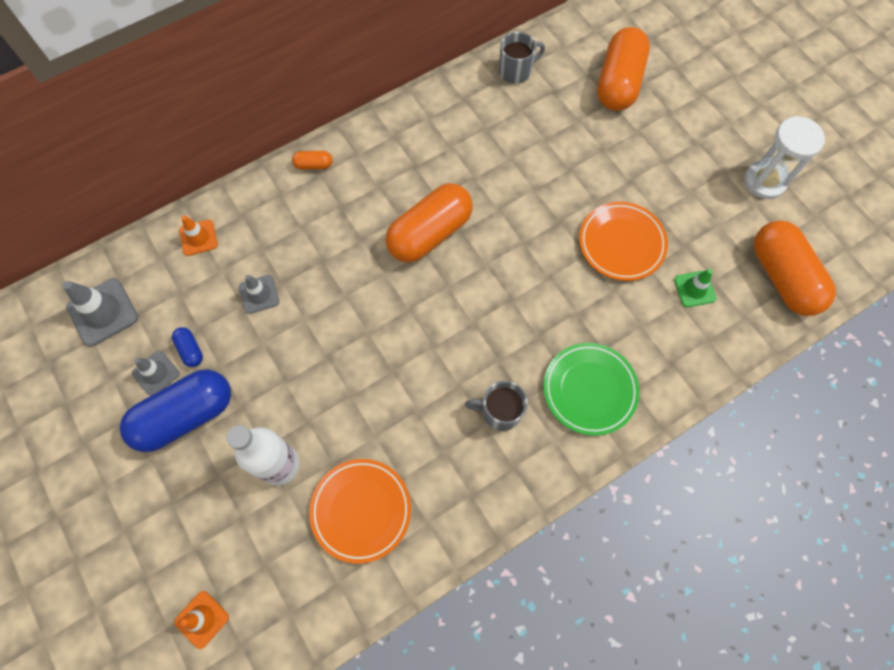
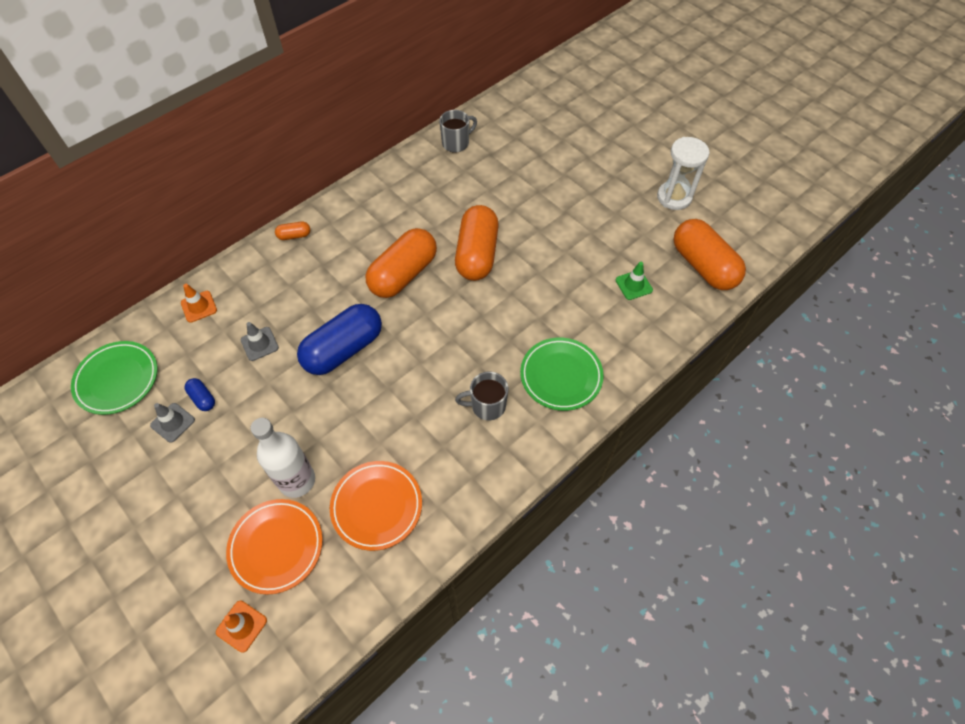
camera: 10 degrees left, 10 degrees down
grey traffic cone [63,279,138,347] -> green plate [71,341,158,415]
blue capsule [120,369,231,452] -> blue capsule moved to [297,304,382,375]
orange plate [579,202,668,281] -> orange plate moved to [226,499,323,595]
orange capsule [597,27,650,111] -> orange capsule moved to [455,205,499,281]

